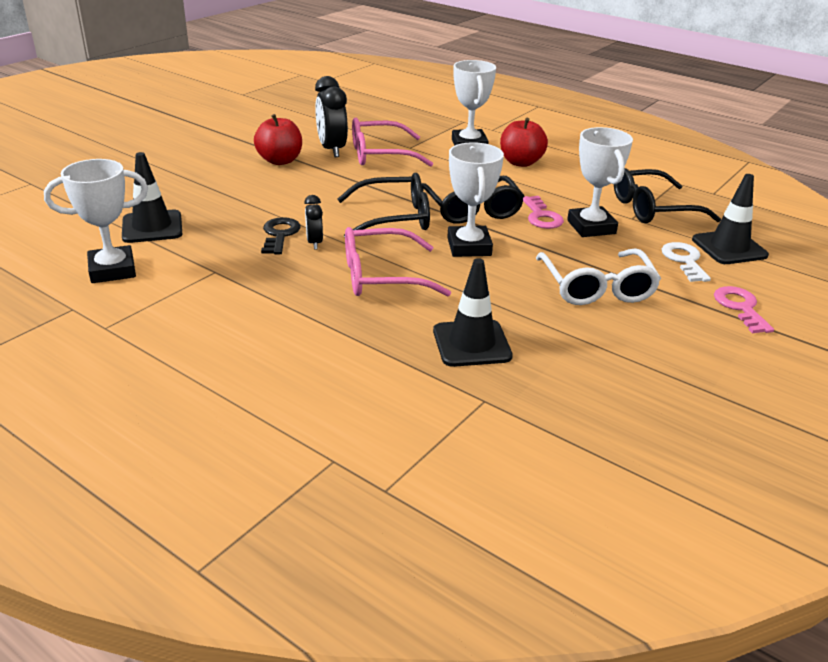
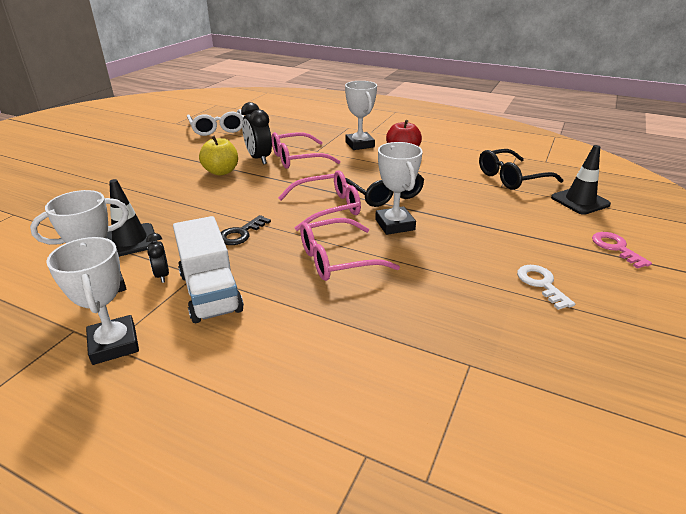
camera: 10 degrees left, 0 degrees up
red apple [254,114,302,165] -> yellow apple [199,136,238,176]
black key [261,217,301,254] -> black key turned 135 degrees counterclockwise [221,215,271,245]
black clock [304,195,323,250] -> black clock moved to [146,233,169,283]
black glasses [337,173,430,237] -> pink glasses [278,170,361,231]
black traffic cone [433,258,513,367] -> none
pink key [523,196,564,229] -> none
white glasses [536,249,661,305] -> white glasses moved to [187,109,244,136]
white trophy [567,127,633,237] -> white trophy moved to [46,237,139,365]
white key [662,242,711,282] -> white key moved to [517,265,575,310]
none -> white truck [173,216,244,323]

